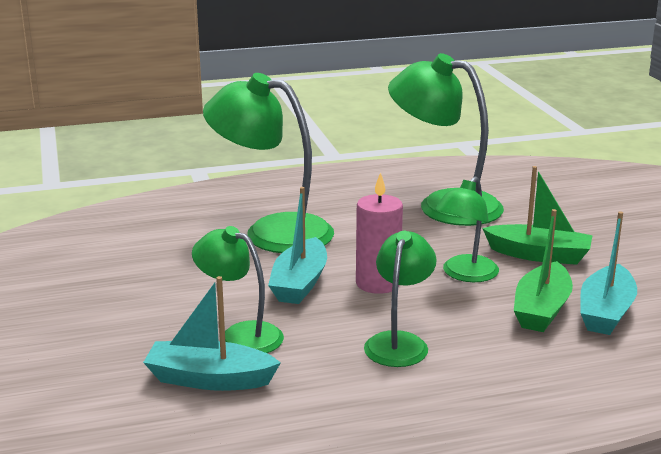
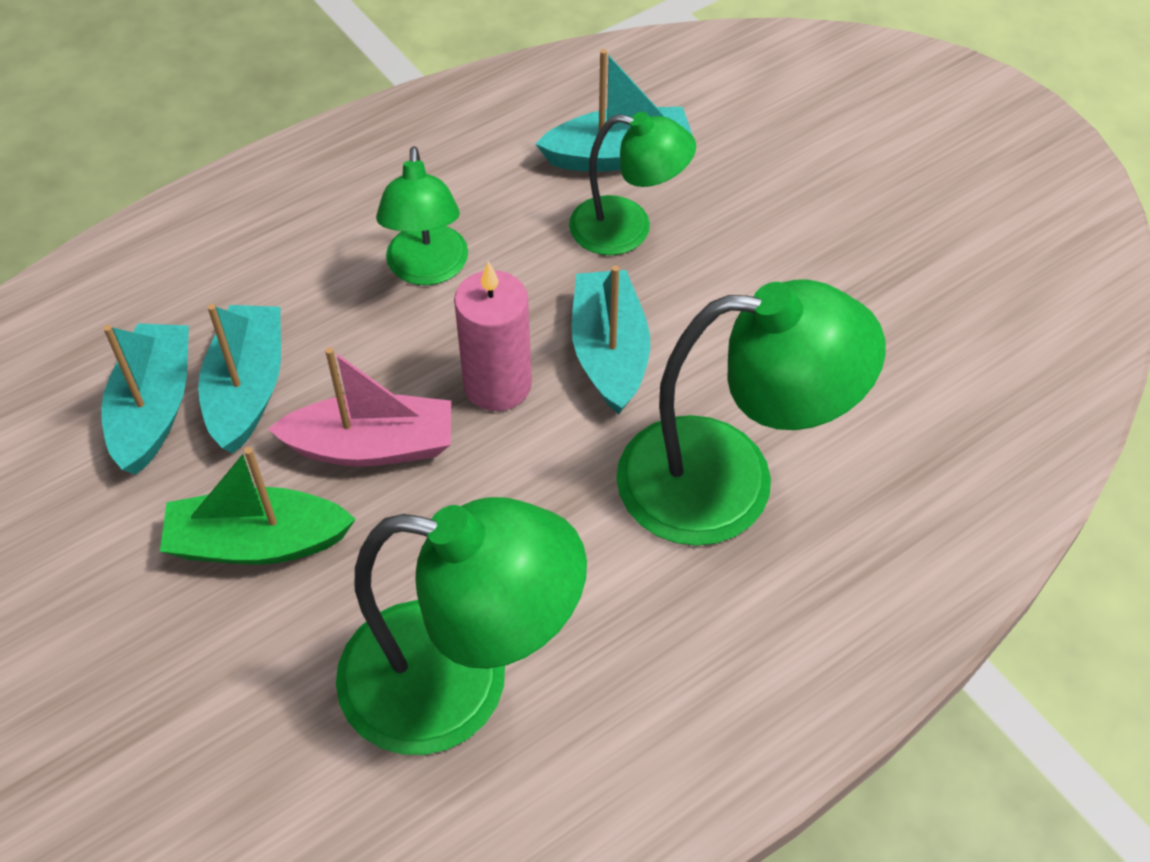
camera: 160 degrees right, 30 degrees up
green lamp [435,176,499,282] -> pink boat [268,347,451,467]
green boat [514,209,573,332] -> turquoise boat [198,304,281,453]

